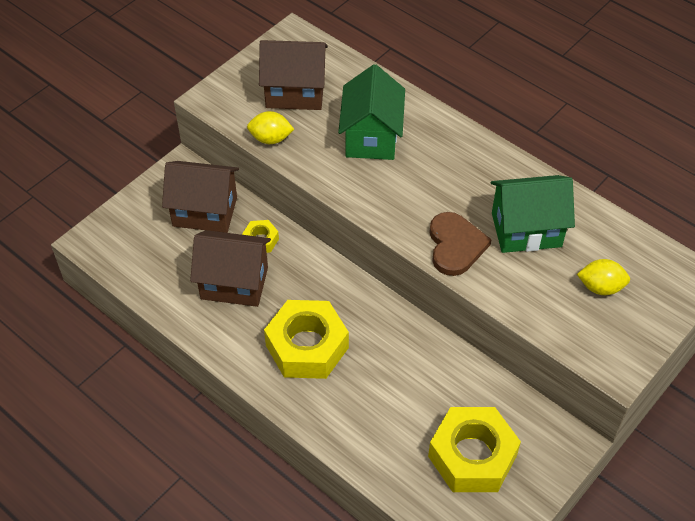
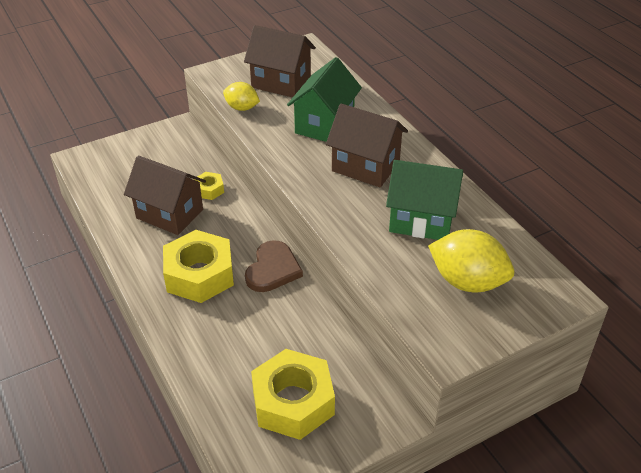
camera: 20 degrees right, 10 degrees down
brown house [162,161,239,233] -> brown house moved to [326,104,408,187]
brown heart [429,212,492,276] -> brown heart moved to [245,240,303,292]
yellow lemon [577,259,630,295] -> yellow lemon [428,229,514,292], size x1.70

